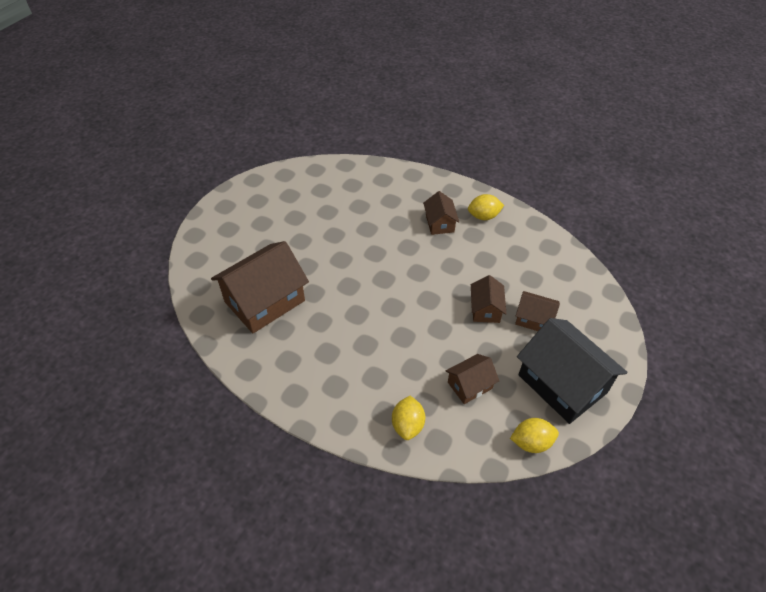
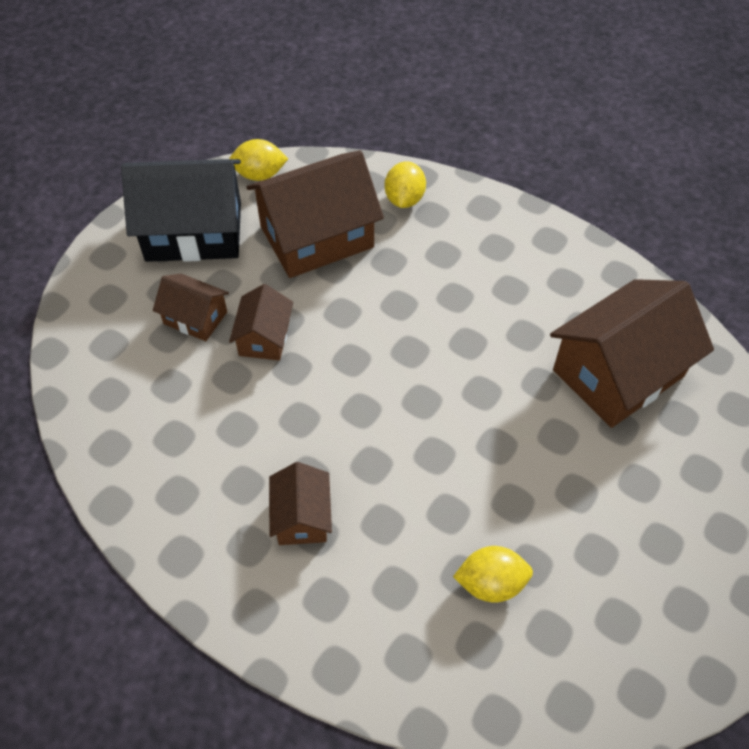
camera: 175 degrees left, 5 degrees up
brown house [446,354,499,404] -> brown house [246,150,384,278], size x1.96
yellow lemon [468,194,504,220] -> yellow lemon moved to [453,546,533,603]
black house [517,318,627,424] -> black house turned 60 degrees counterclockwise [121,159,241,262]

